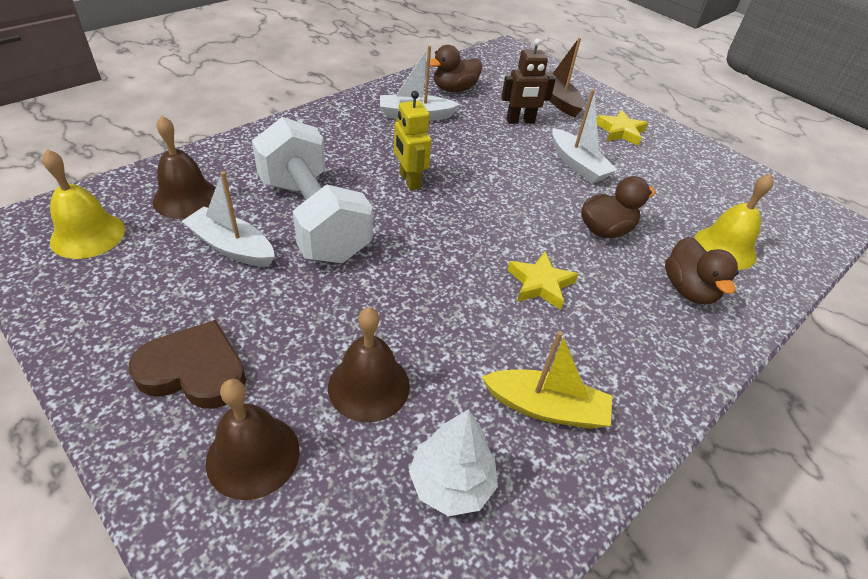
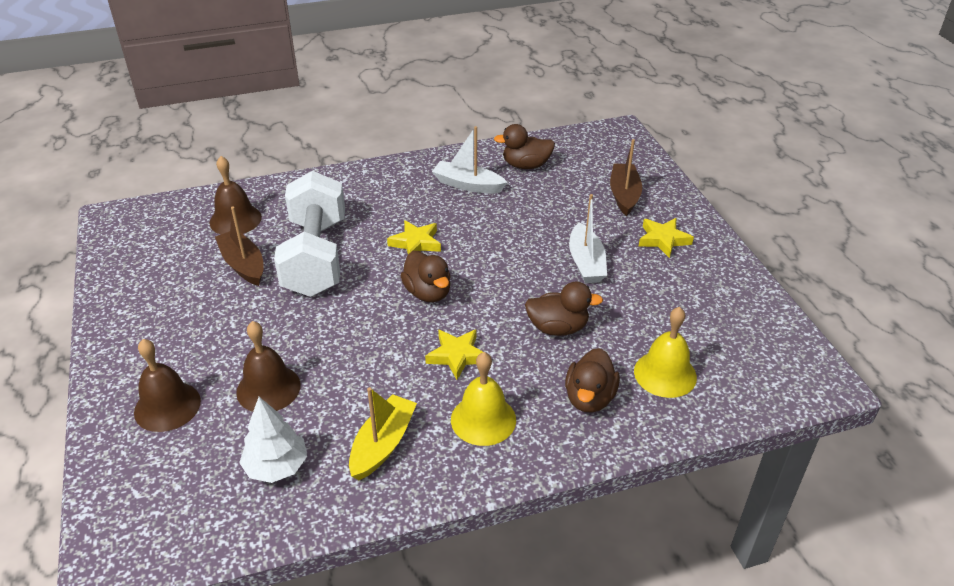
camera: 30 degrees right, 5 degrees down
yellow bell [42,149,125,259] -> yellow bell moved to [451,352,516,446]
brown heart [129,320,246,409] -> none
white boat [182,171,275,267] -> brown boat [215,207,264,286]
yellow robot [394,91,431,190] -> yellow star [387,220,441,254]
yellow boat [482,331,612,429] -> yellow boat turned 105 degrees counterclockwise [349,387,417,480]
brown robot [501,39,556,124] -> none
none -> brown duck [400,251,451,302]

